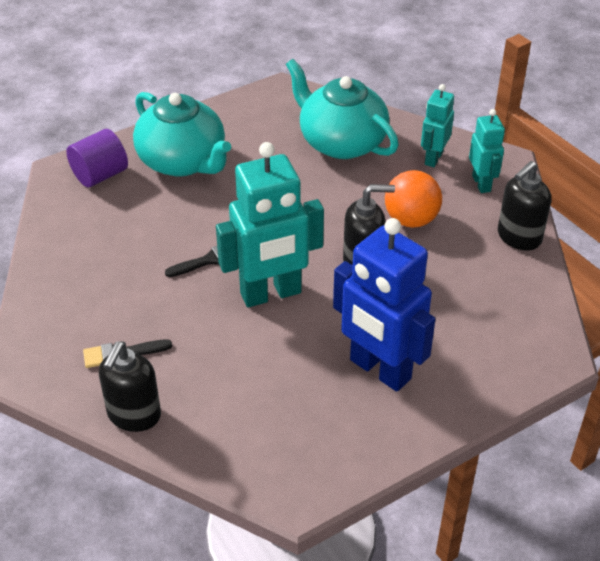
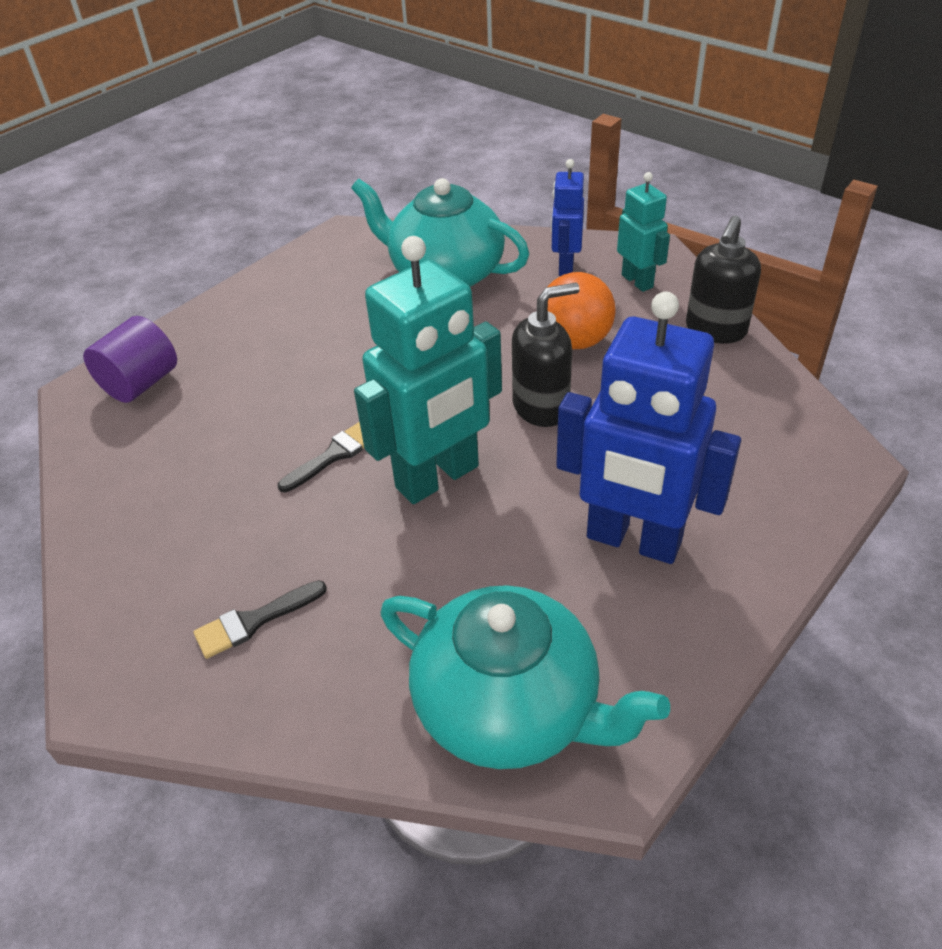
camera: 15 degrees left, 0 degrees up
black soap dispenser [99,341,161,432] -> none
turquoise teapot [133,92,231,177] -> turquoise teapot moved to [381,585,670,769]
turquoise robot [421,84,454,167] -> blue robot [551,159,584,276]

